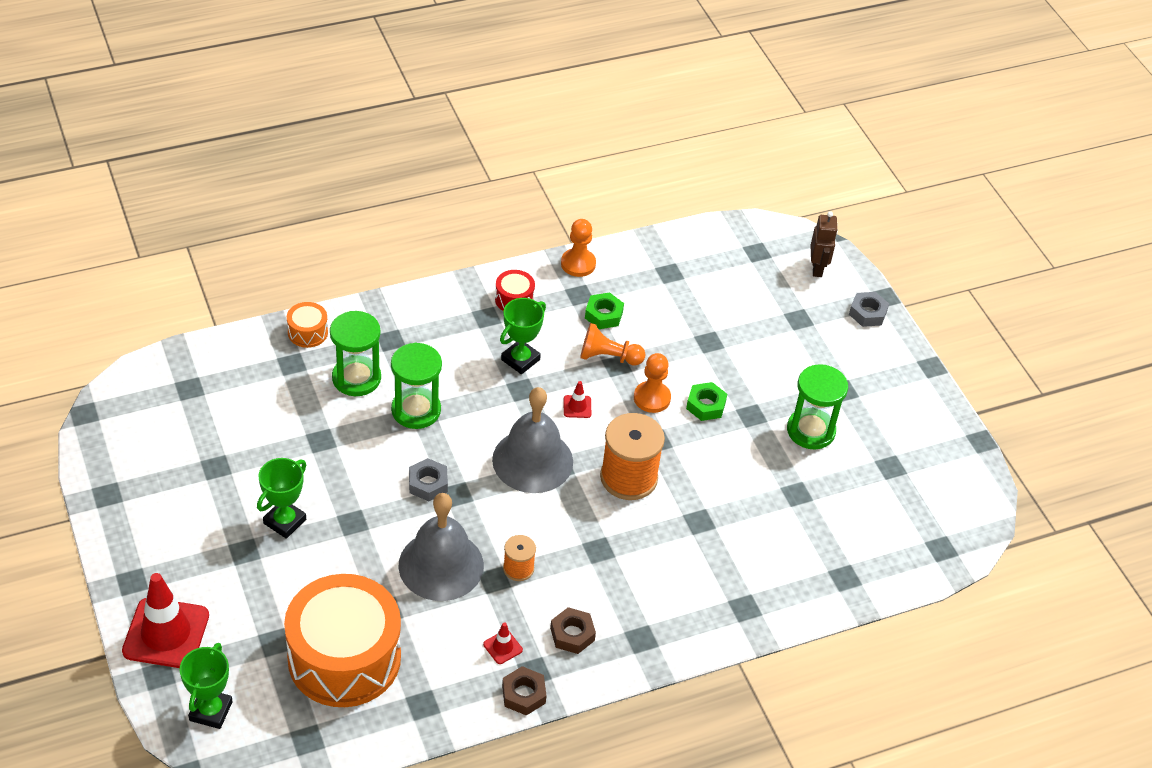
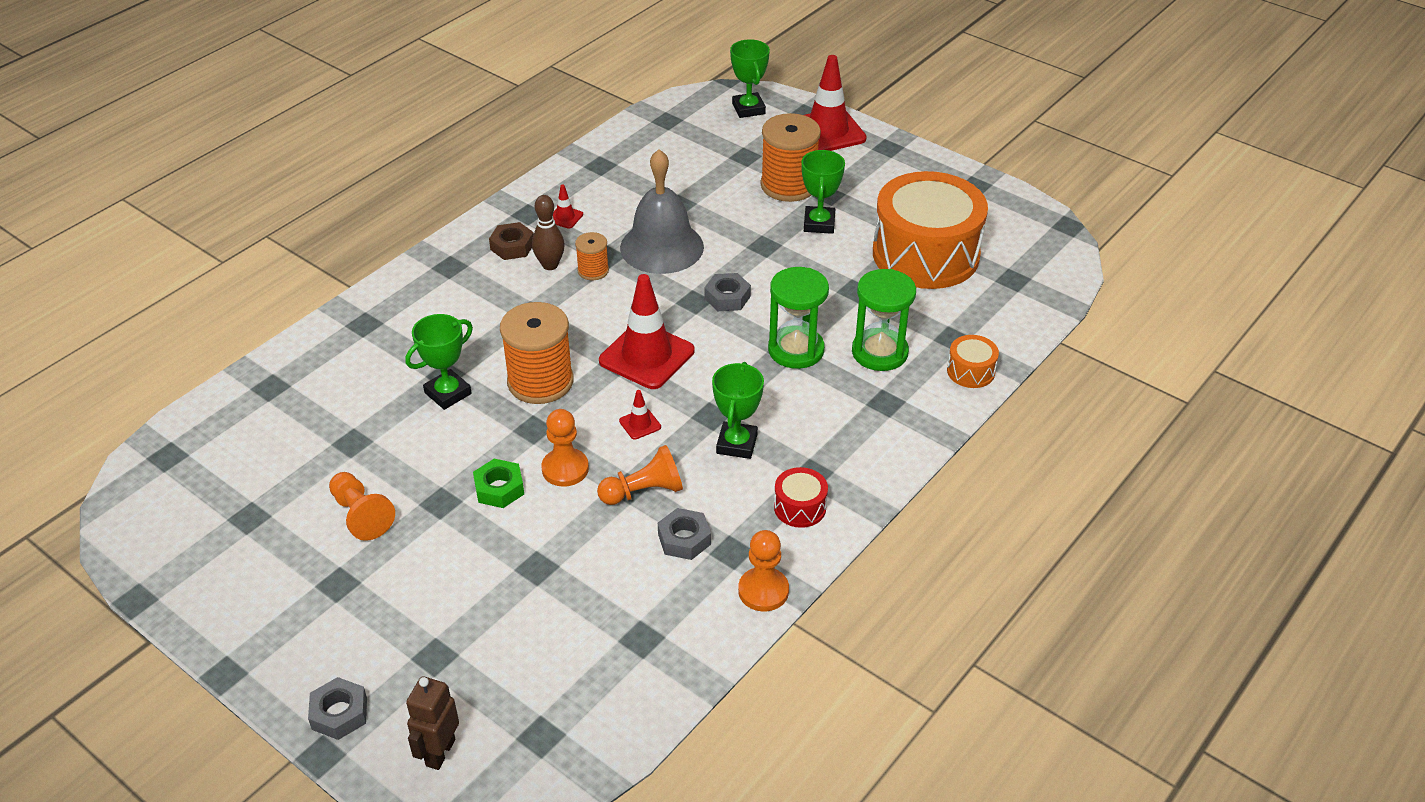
camera: 155 degrees right, 5 degrees down
orange drum [284,574,401,707] -> orange drum moved to [873,171,988,289]
grey bell [492,387,573,493] -> red traffic cone [599,274,694,389]
brown nut [502,666,547,716] -> none
green nut [585,292,624,329] -> grey nut [658,508,711,560]
green hourglass [787,364,848,450] -> orange pawn [329,472,395,541]
brown robot [811,211,838,277] -> brown robot turned 45 degrees clockwise [406,676,459,770]
none -> green trophy [405,314,473,410]
none -> brown bowling pin [532,195,565,270]
none -> orange spool [760,113,821,202]

